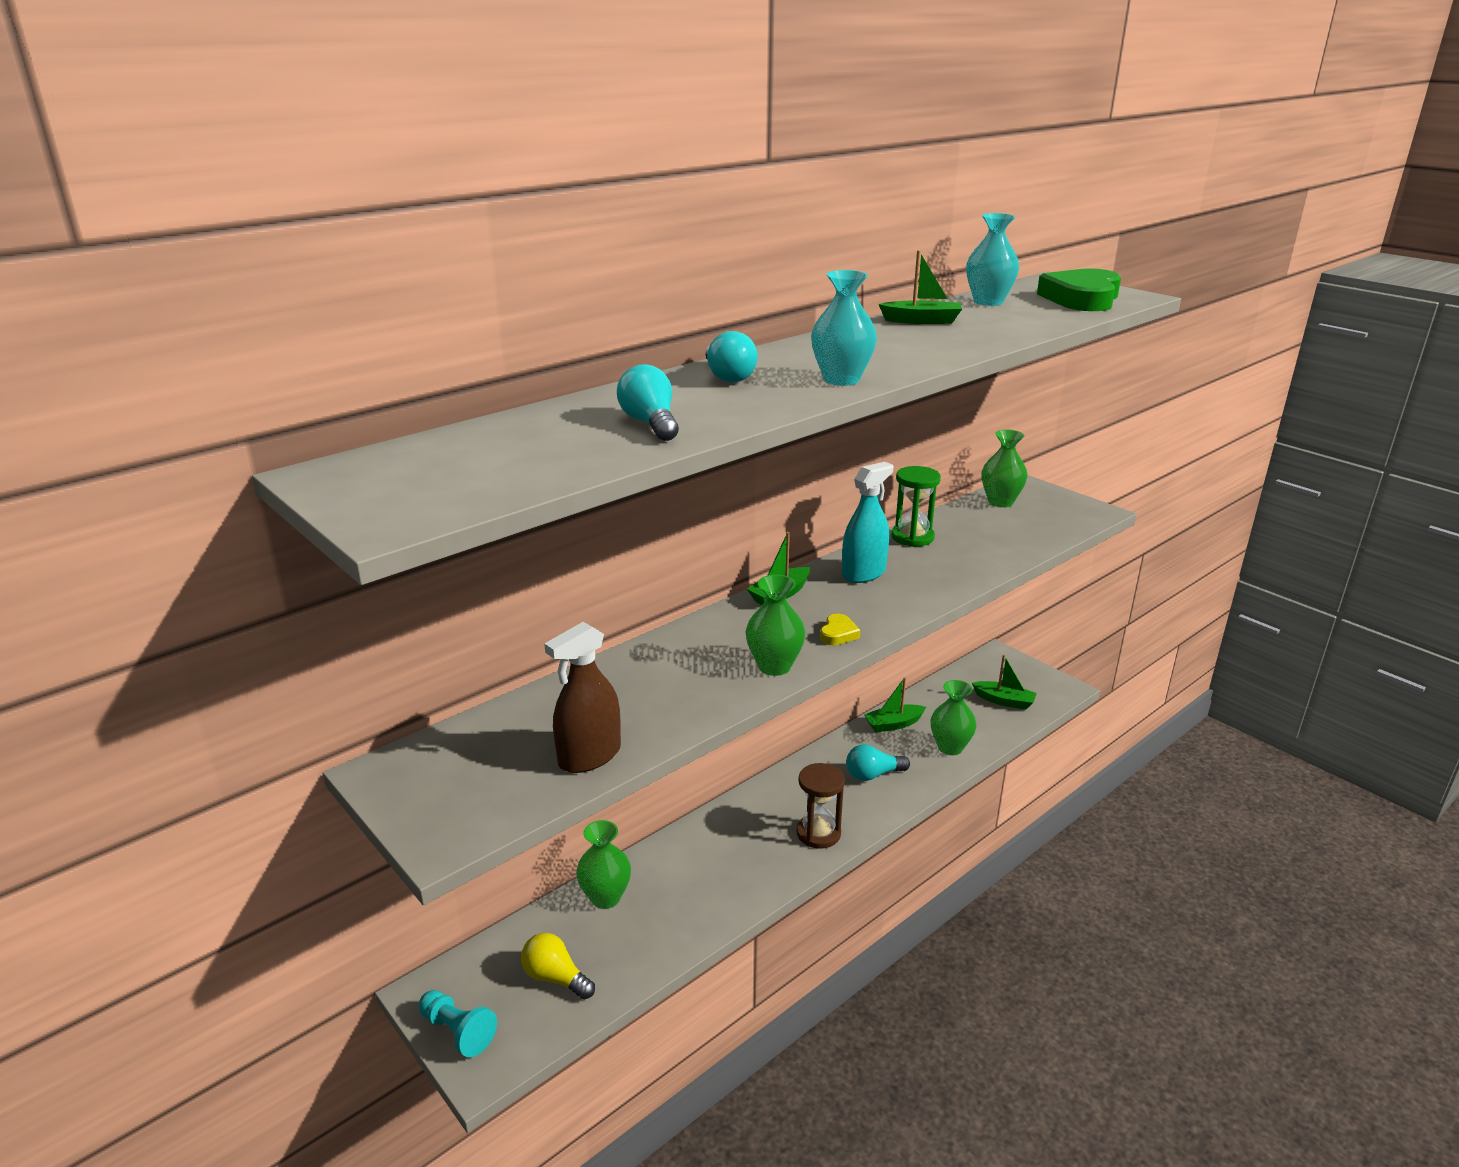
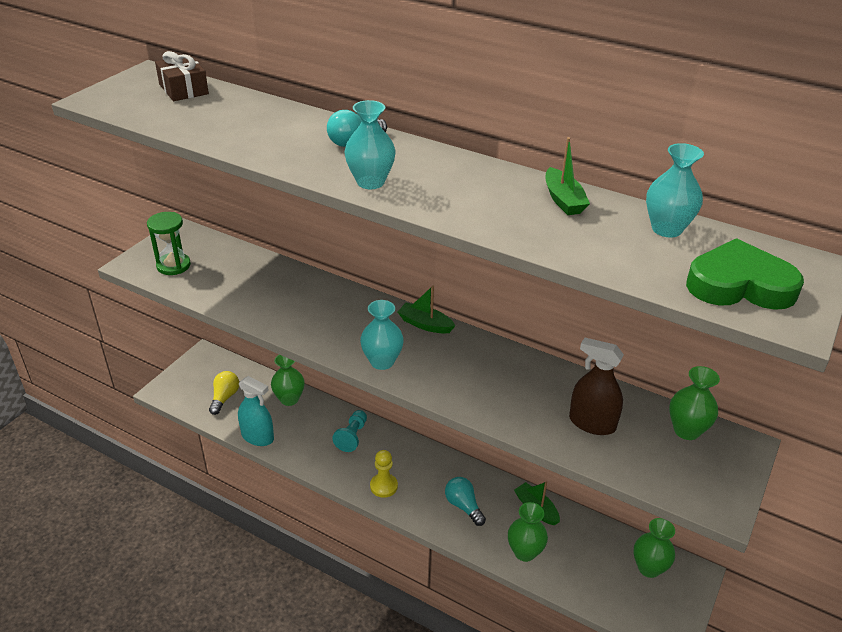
camera: 70 degrees right, 10 degrees up
turquoise pawn [419,990,497,1058] -> turquoise pawn moved to [332,410,367,452]
brown spray bottle [544,622,621,773] -> brown spray bottle moved to [569,337,624,435]
turquoise light bulb [617,364,679,441] -> none
green vase [746,574,805,676] -> green vase moved to [634,518,675,578]
brown hourglass [796,763,845,849] -> yellow pawn [370,450,398,498]
yellow heart [820,614,861,645] -> turquoise vase [360,300,404,370]
turquoise spray bottle [842,462,893,583] -> turquoise spray bottle moved to [238,376,274,446]
green hourglass [891,466,941,547] -> green hourglass moved to [147,212,191,275]
green boat [972,655,1037,710] -> none
none -> brown gift [155,51,209,101]

